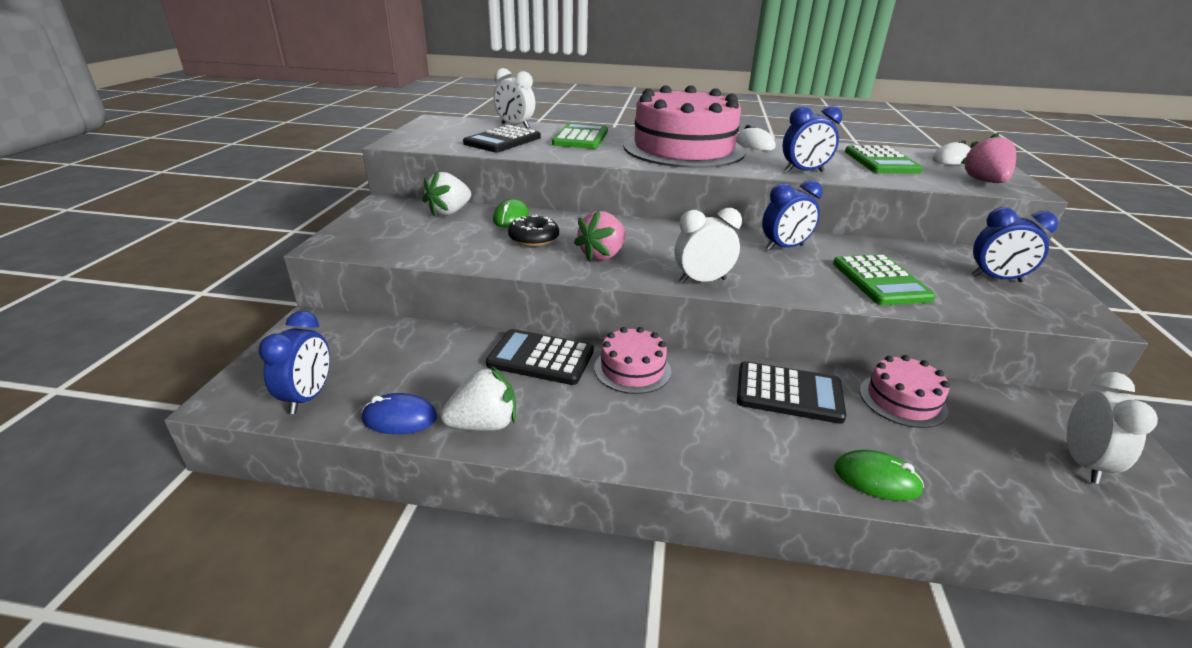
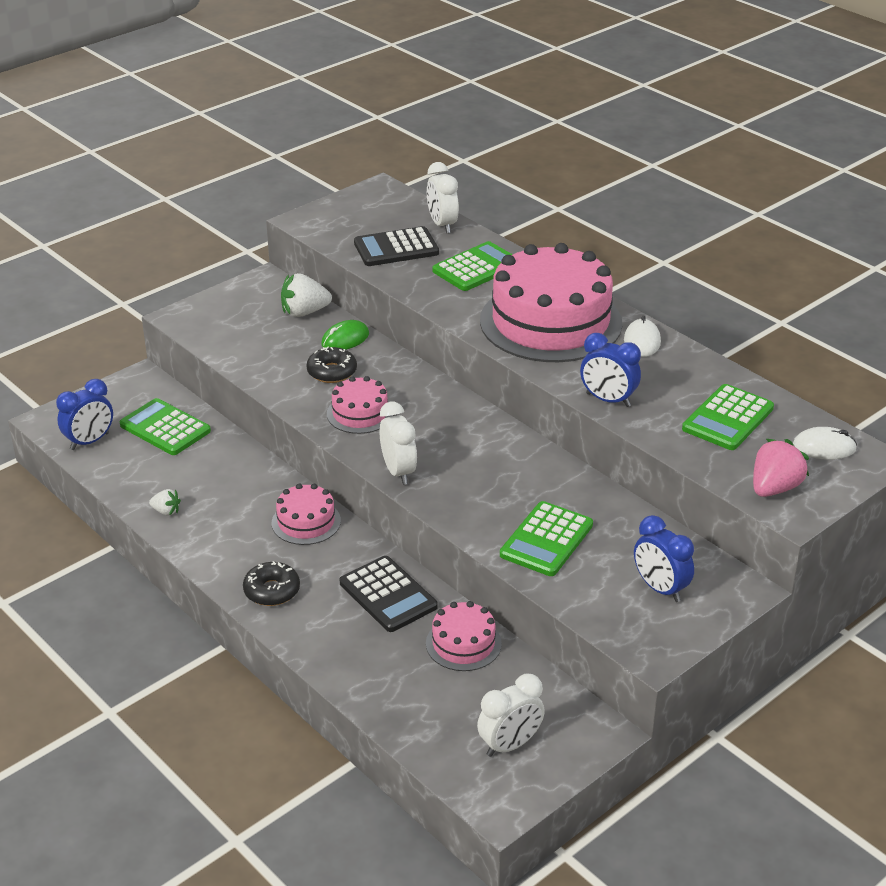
camera: 40 degrees right, 5 degrees up
blue mouse [362,393,437,434] -> none
white strawberry [441,366,516,431] -> white strawberry [149,489,181,516], size x0.55
black calculator [486,329,594,385] -> none
pink strawberry [574,211,626,262] -> pink cake [327,376,393,434]
white clock [675,208,742,284] -> white clock turned 45 degrees clockwise [380,402,417,485]
blue clock [762,180,823,251] -> none
green mouse [834,450,924,501] -> none
none -> green calculator [120,398,211,455]
none -> black donut [243,561,300,606]

